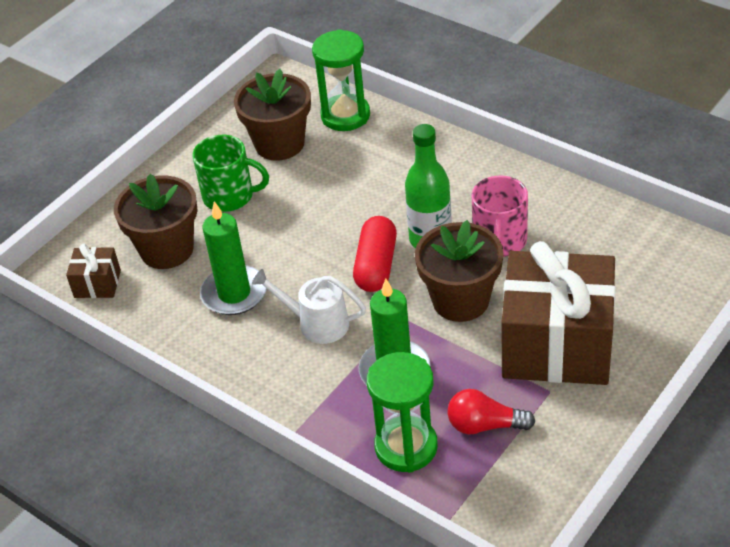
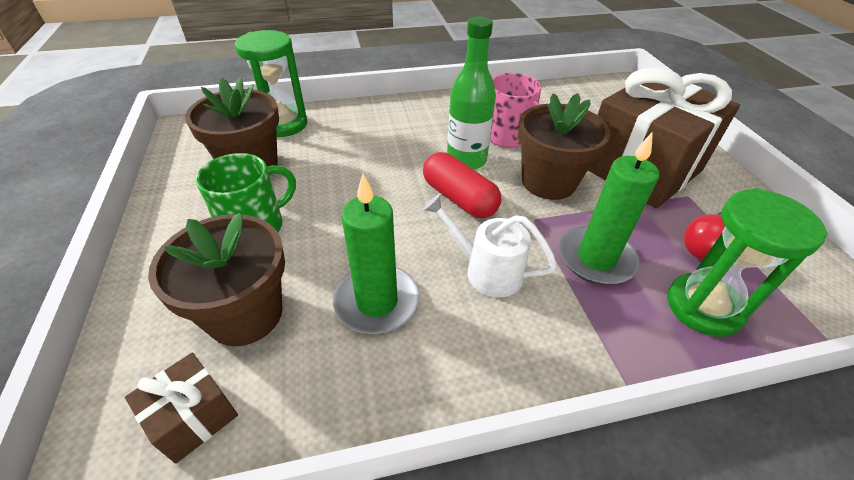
camera: 55 degrees left, 0 degrees up
white watering can [252,268,366,344] -> white watering can turned 60 degrees clockwise [423,194,557,297]

